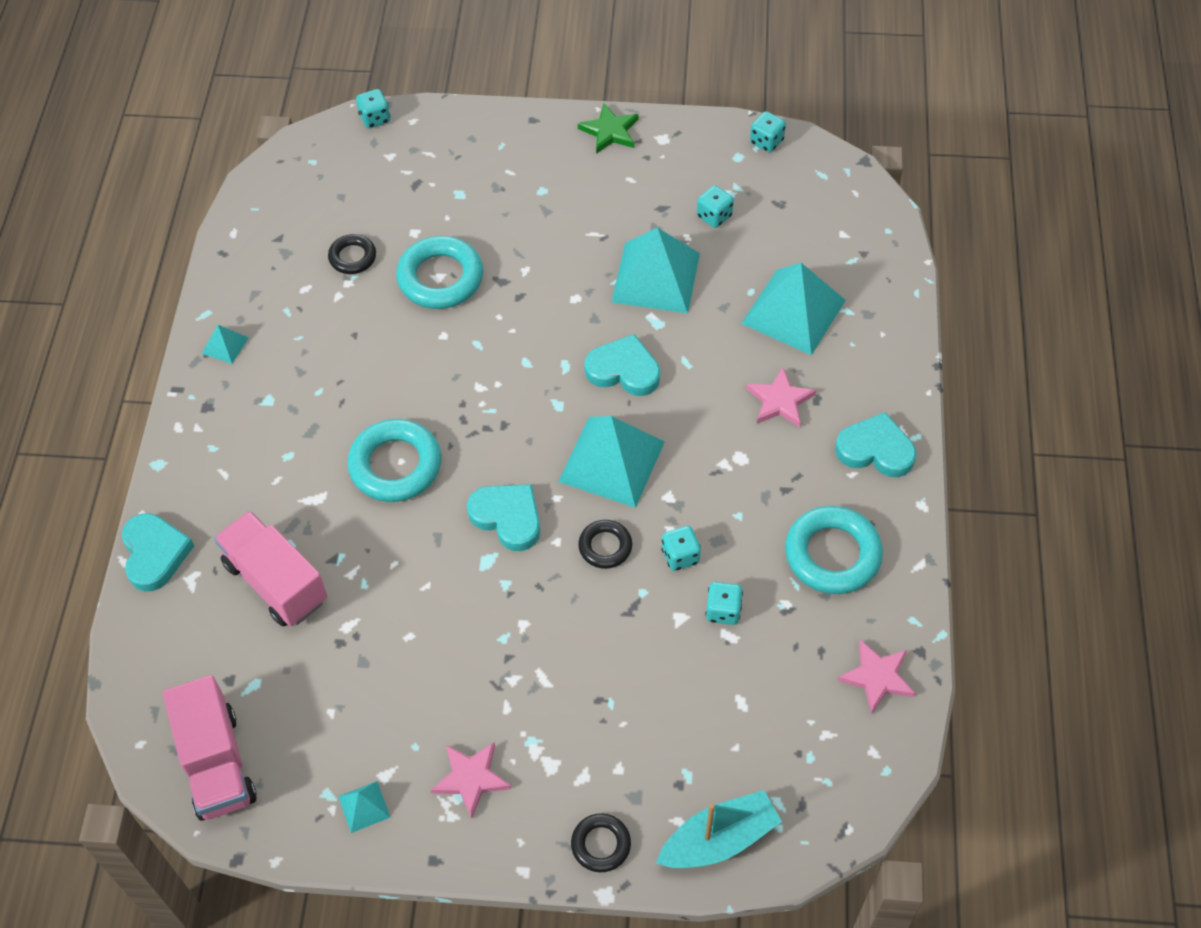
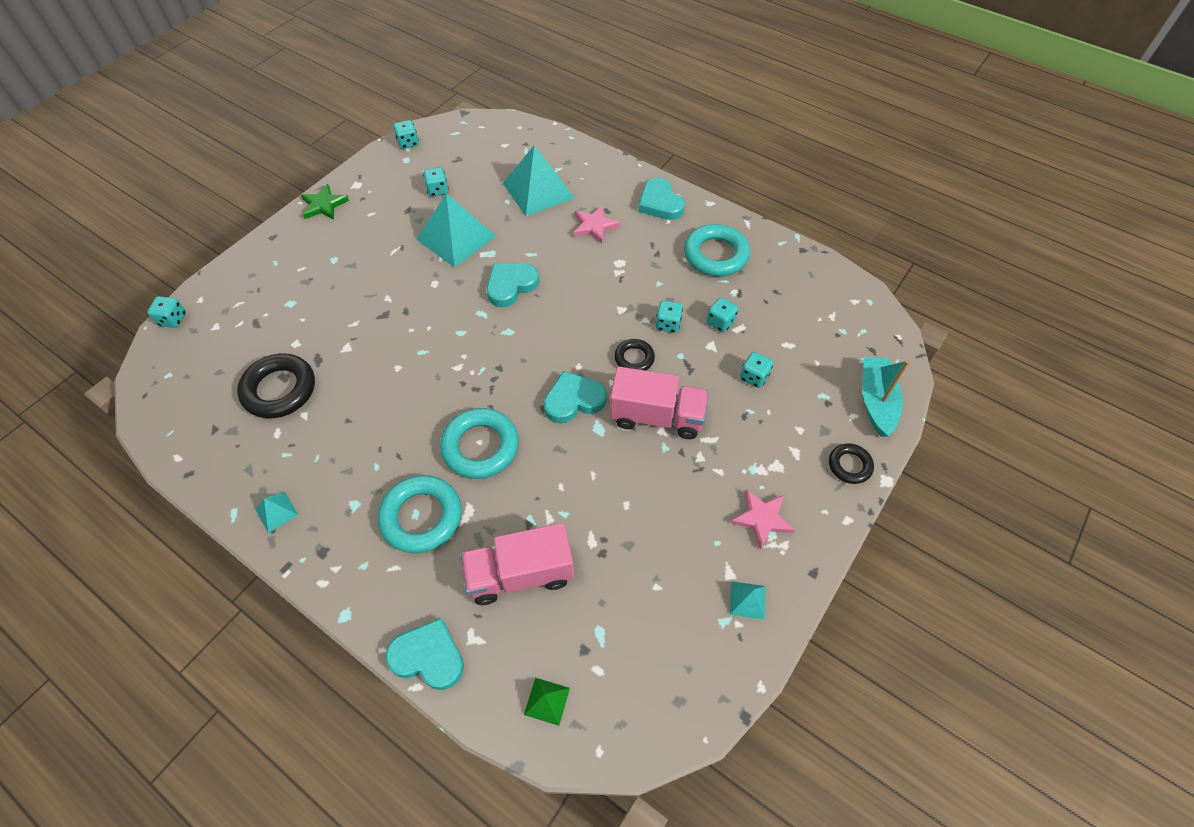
camera: 60 degrees left, 0 degrees up
pink truck [163,675,257,821] -> pink truck moved to [610,367,709,439]
black ring [328,234,376,274] -> black ring [237,353,315,418], size x1.79
turquoise ring [396,236,483,309] -> turquoise ring moved to [378,475,462,553]
turquoise pyramid [558,416,665,508] -> none
turquoise heart [835,412,916,477] -> turquoise heart turned 75 degrees counterclockwise [638,178,685,220]
pink star [838,640,916,714] -> none
none -> green pyramid [524,678,570,726]
none -> turquoise dice [740,352,773,388]

